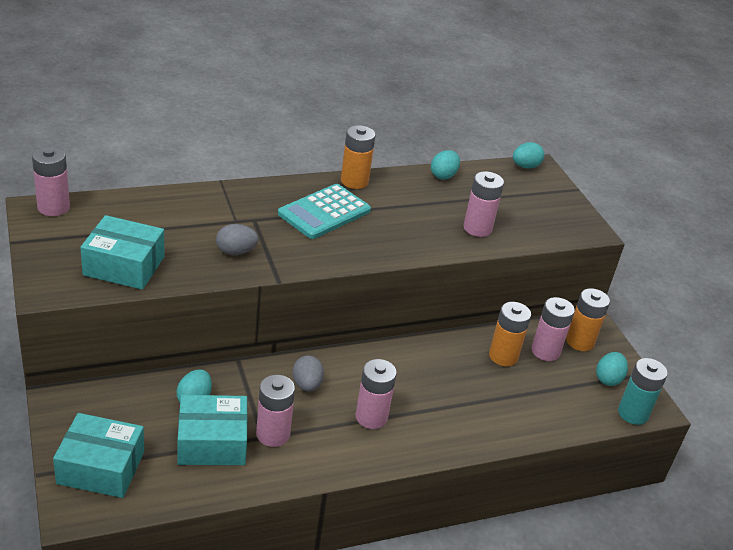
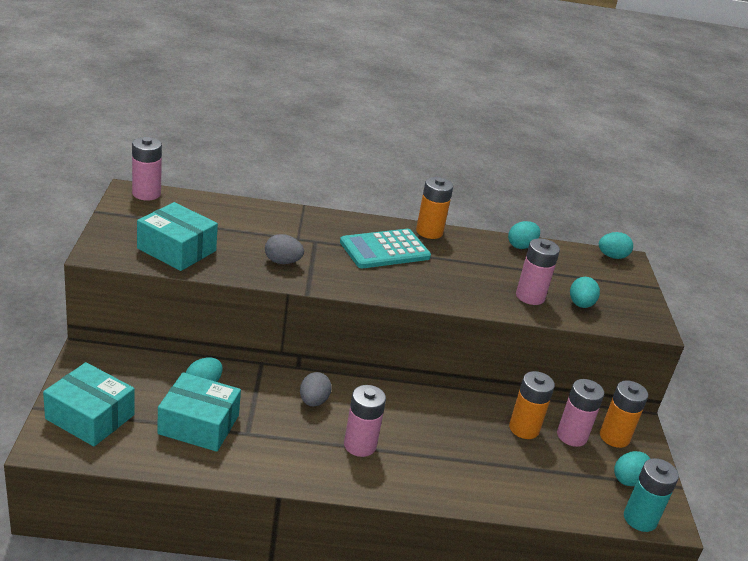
camera: 20 degrees right, 5 degrees down
pink battery [256,375,295,447] -> none
none -> turquoise egg [570,277,600,308]

